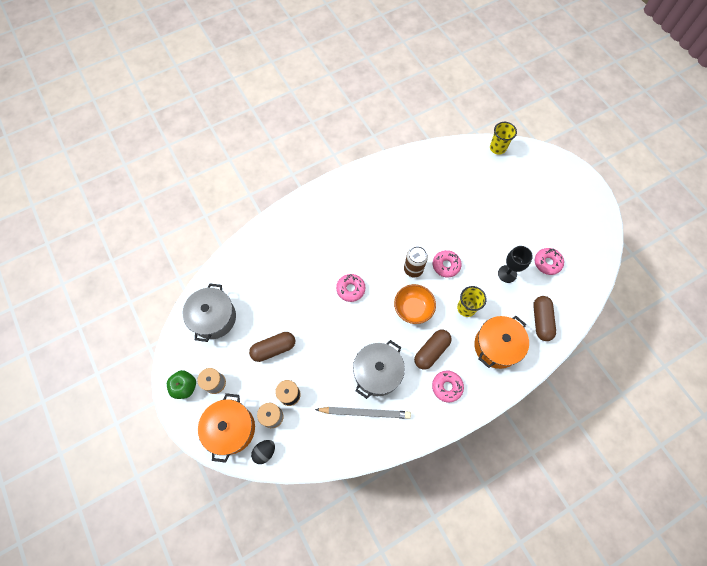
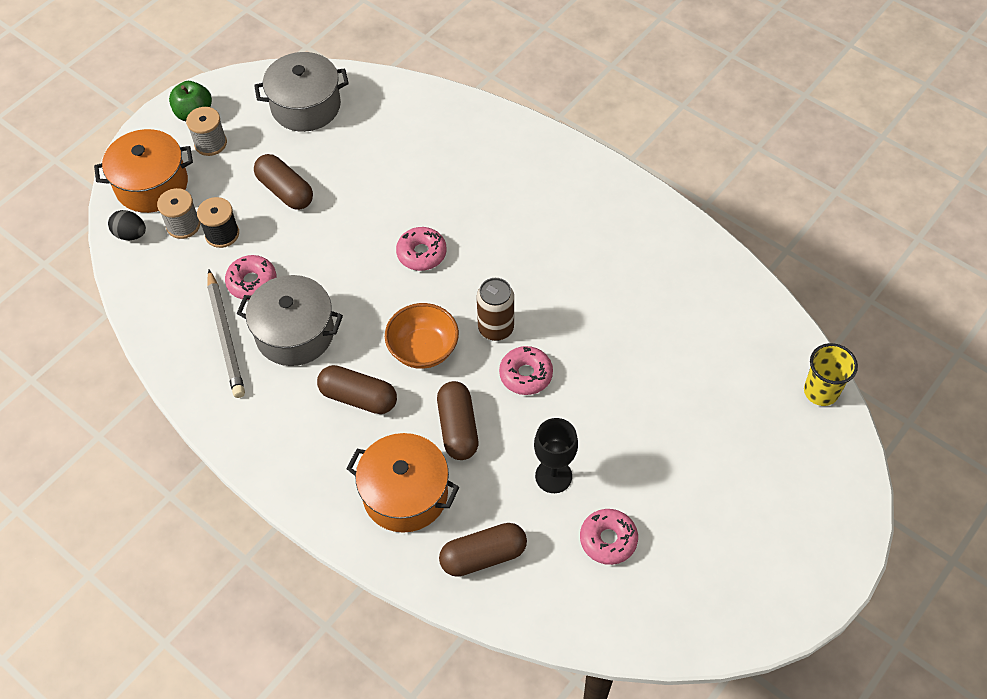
camera: 70 degrees right, 10 degrees down
pink donut [432,371,464,403] -> pink donut moved to [225,255,277,300]
yellow cup [457,286,487,317] -> brown capsule [437,381,478,460]

